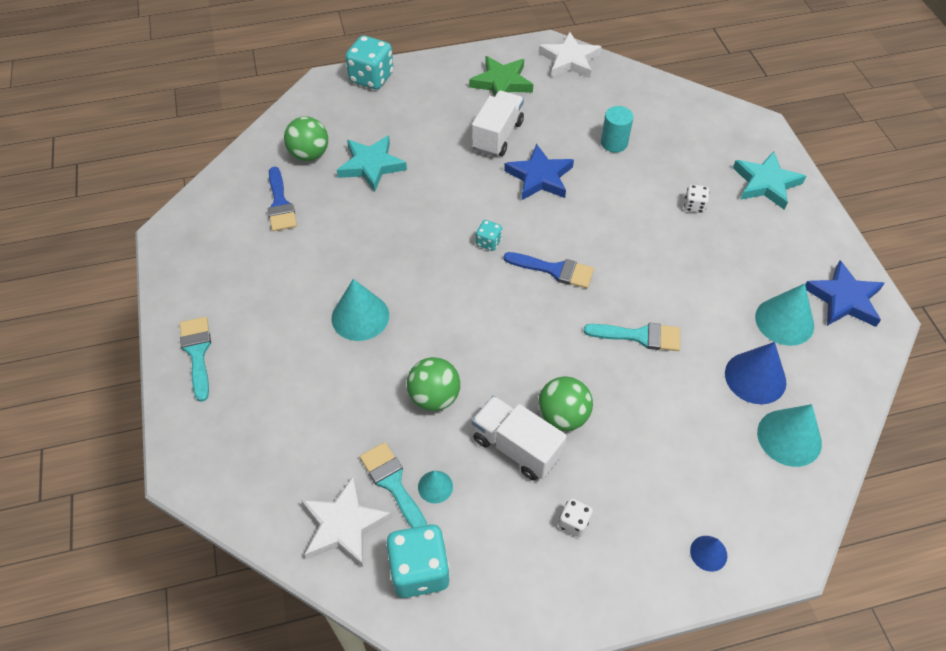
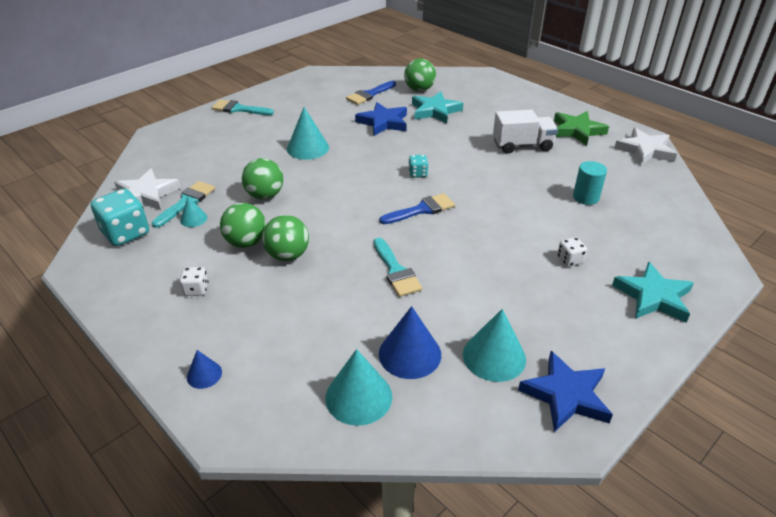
camera: 60 degrees right, 15 degrees down
turquoise brush [180,317,211,402] -> turquoise brush turned 120 degrees counterclockwise [212,100,274,115]
turquoise dice [345,36,394,89] -> none
white truck [472,396,567,481] -> green ball [220,203,266,248]
blue brush [503,252,594,288] -> blue brush turned 105 degrees counterclockwise [379,193,455,224]
blue star [504,144,574,200] -> blue star moved to [355,102,407,136]

